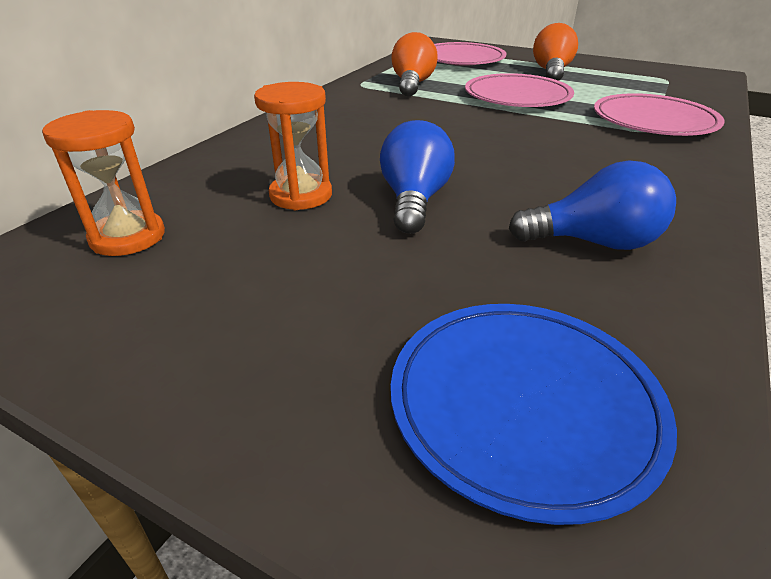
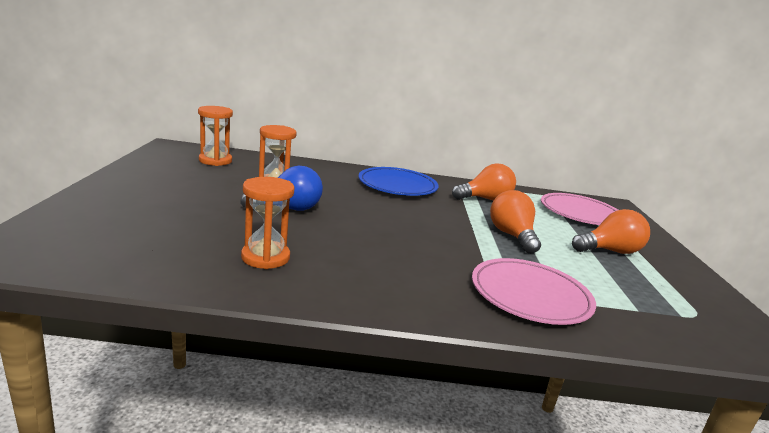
camera: 60 degrees right, 15 degrees down
blue plate [391,304,677,525] -> blue plate moved to [359,167,439,196]
pink plate [465,73,574,107] -> orange light bulb [490,190,541,254]
blue light bulb [509,160,676,250] -> orange hourglass [241,177,295,269]

